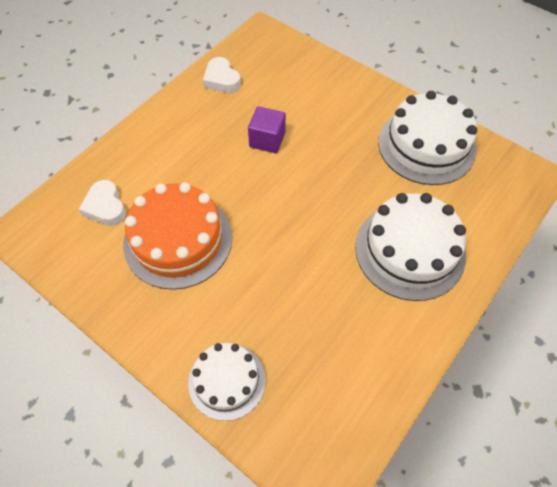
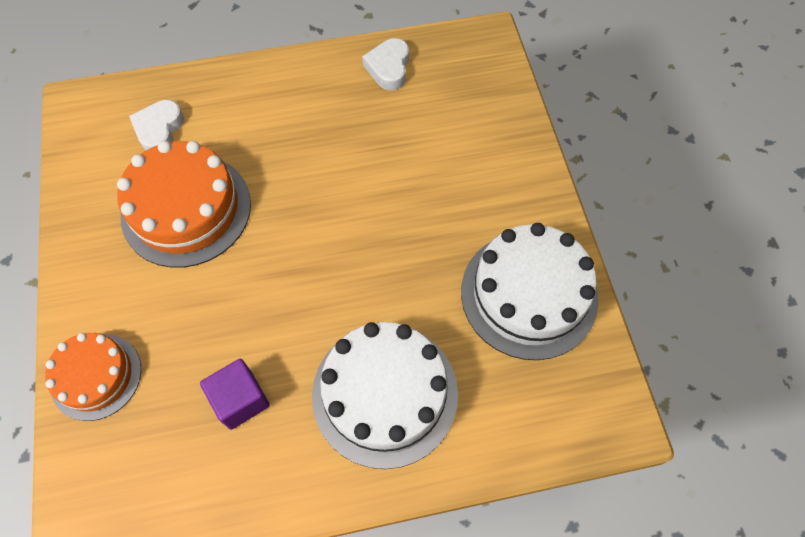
camera: 40 degrees right, 5 degrees up
white cake [188,343,266,421] -> orange cake [45,333,141,421]
purple cube [248,106,286,153] -> purple cube moved to [200,359,270,430]

